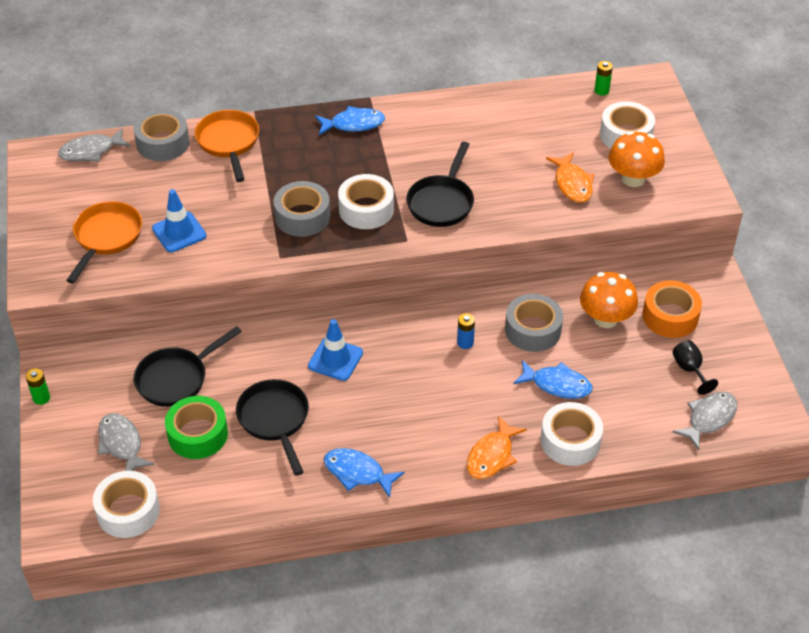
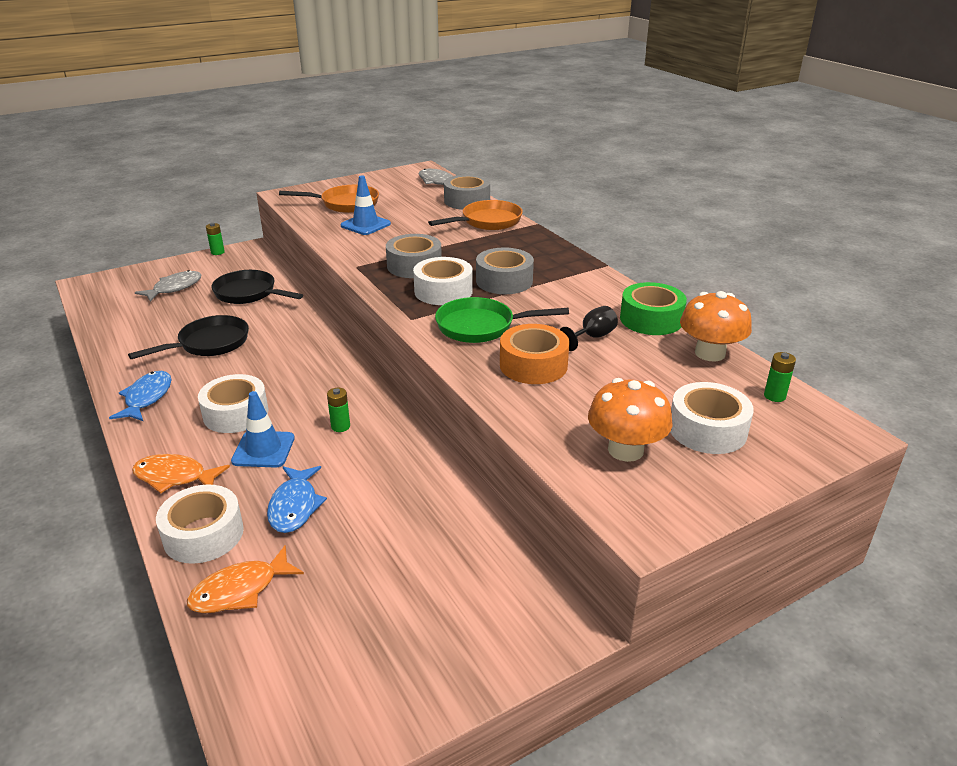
camera: 70 degrees right, 15 degrees down
white tape [93,471,160,538] -> white tape moved to [198,374,268,433]
green tape [165,396,228,459] -> green tape moved to [620,282,687,335]
blue traffic cone [308,319,363,381] -> blue traffic cone moved to [231,391,295,467]
blue fish [315,106,385,135] -> none
black pan [406,142,474,227] -> green pan [435,297,569,343]
blue battery [457,313,475,349] -> green battery [327,388,350,432]
grey tape [505,294,563,352] -> grey tape moved to [476,247,534,294]
orange fish [546,152,594,203] -> orange fish moved to [187,546,304,613]
orange mushroom [580,272,638,328] -> orange mushroom moved to [680,291,752,361]
orange tape [642,280,702,338] -> orange tape moved to [500,324,570,384]
black goblet [672,340,718,395] -> black goblet moved to [560,306,618,351]
grey fish [672,392,737,450] -> none

